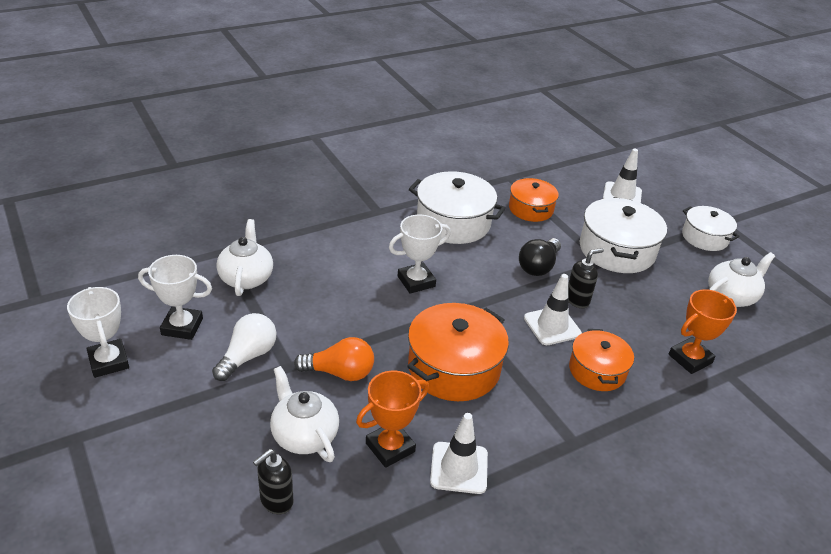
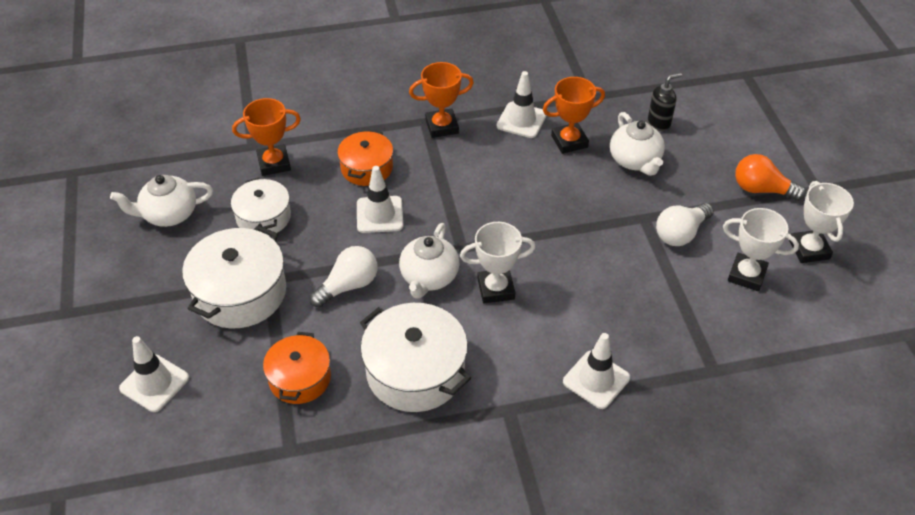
camera: 160 degrees left, 10 degrees up
white teapot [216,219,273,296] -> white teapot moved to [399,223,459,299]
orange light bulb [294,337,374,381] -> orange light bulb moved to [735,154,806,201]
orange pot [407,303,509,401] -> none
black light bulb [519,238,561,276] -> white light bulb [310,246,378,308]
black soap dispenser [568,248,604,308] -> none
white pot [682,206,740,251] -> white pot moved to [231,178,291,236]
none -> orange trophy [409,62,474,138]
none -> white traffic cone [563,333,630,409]

